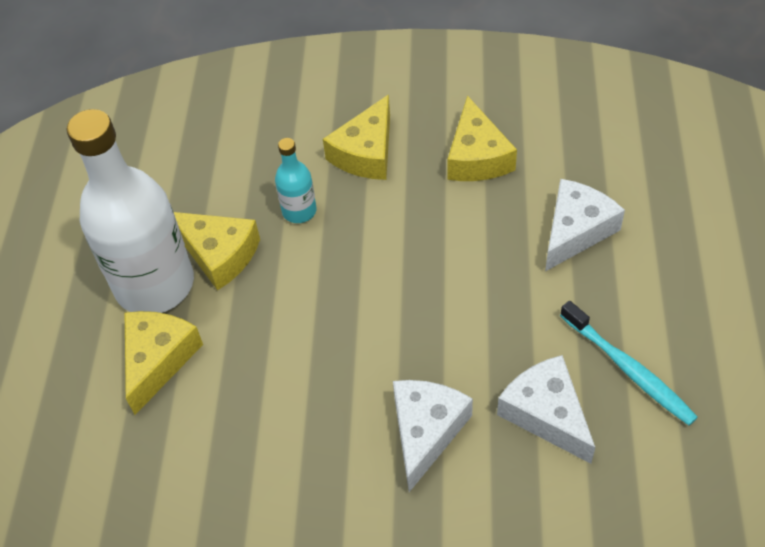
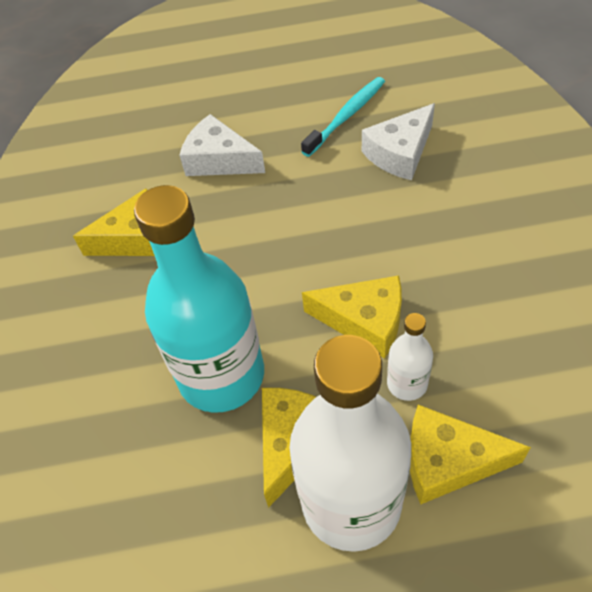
camera: 100 degrees left, 0 degrees up
turquoise bottle [275,138,316,223] -> turquoise bottle [134,185,264,413], size x2.23
yellow cheese [323,95,390,180] -> yellow cheese moved to [302,275,402,359]
white cheese [393,380,473,492] -> none
none -> white bottle [387,313,433,401]

